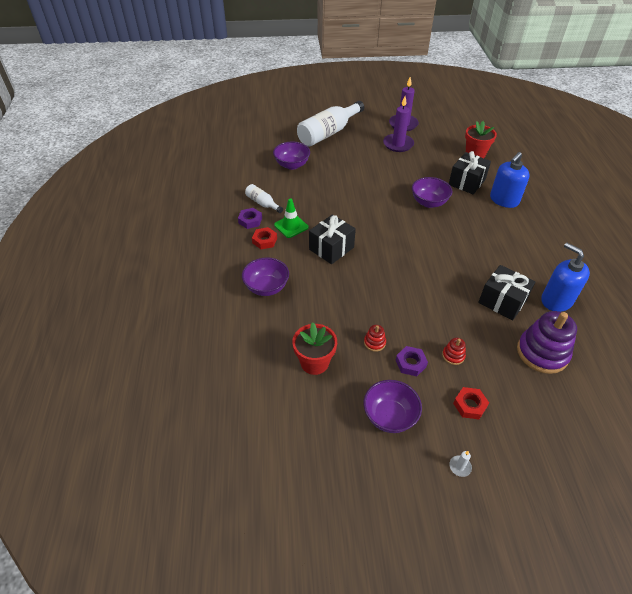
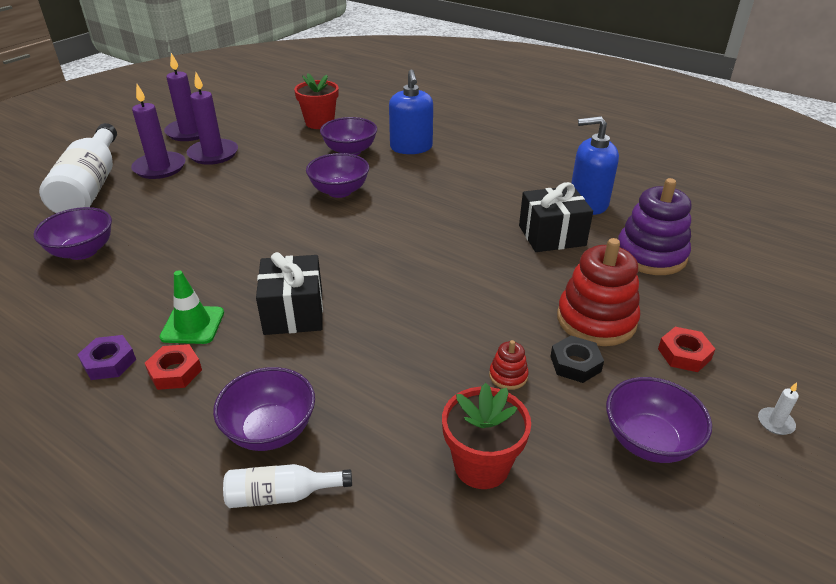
camera: 50 degrees left, 10 degrees down
white bottle [245,184,283,213] -> white bottle moved to [223,464,352,508]
purple nut [396,346,428,376] -> black nut [550,336,604,383]
red stacking toy [442,338,466,365] -> red stacking toy [557,238,640,346], size x2.25
black gift [449,151,491,194] -> purple bowl [320,117,377,155]
none -> purple candle [131,84,186,179]

